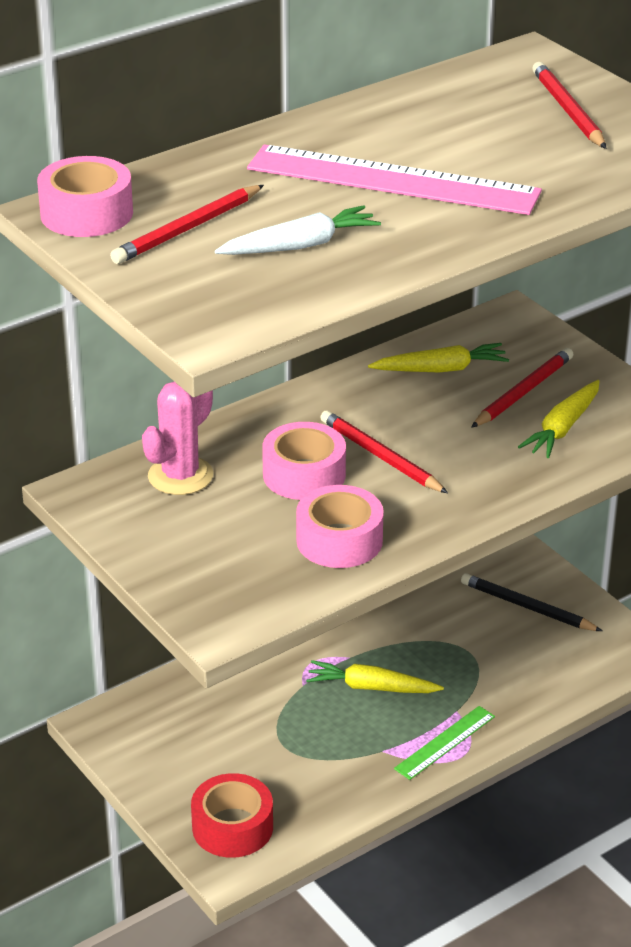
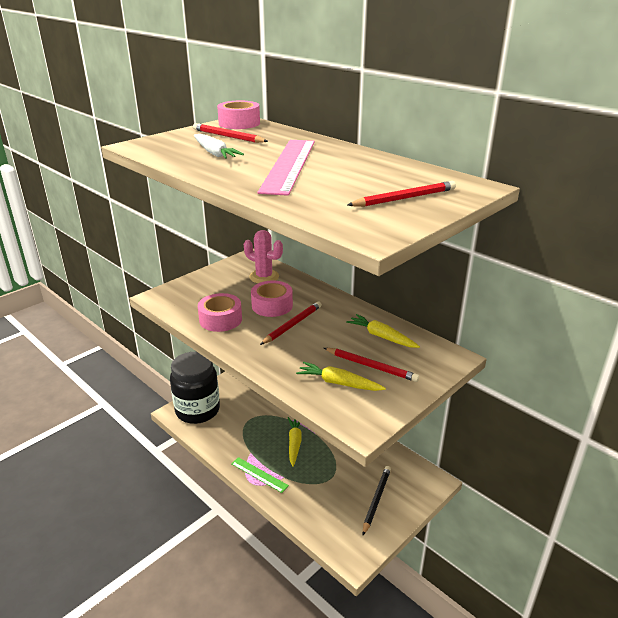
camera: 80 degrees right, 5 degrees down
red tape [191,773,273,858] -> black jar [170,352,220,424]
yellow carrot [368,343,509,373] -> yellow carrot turned 150 degrees clockwise [346,314,420,348]

